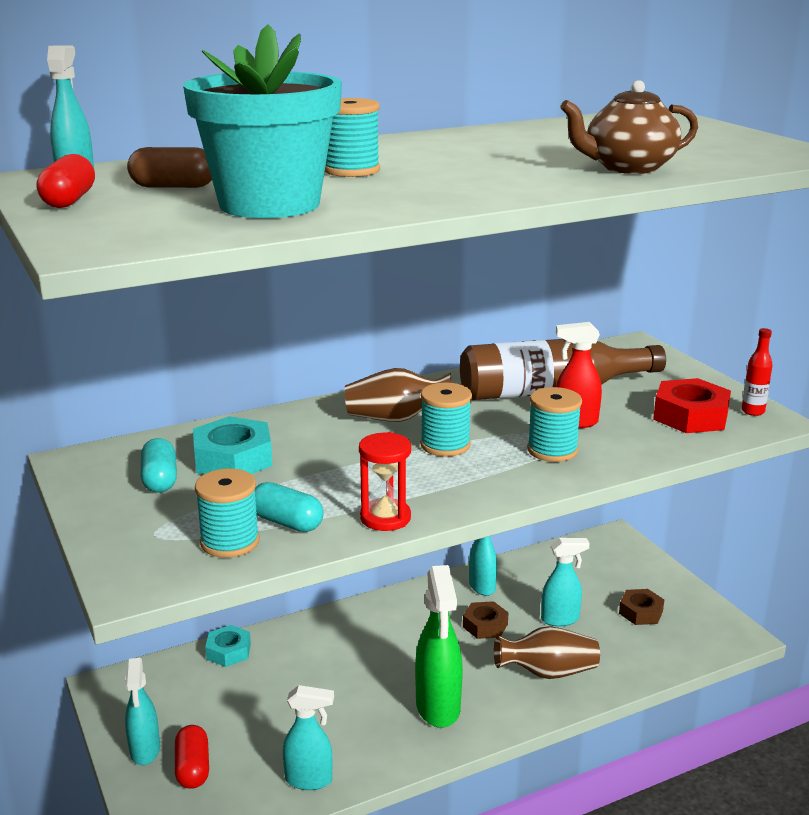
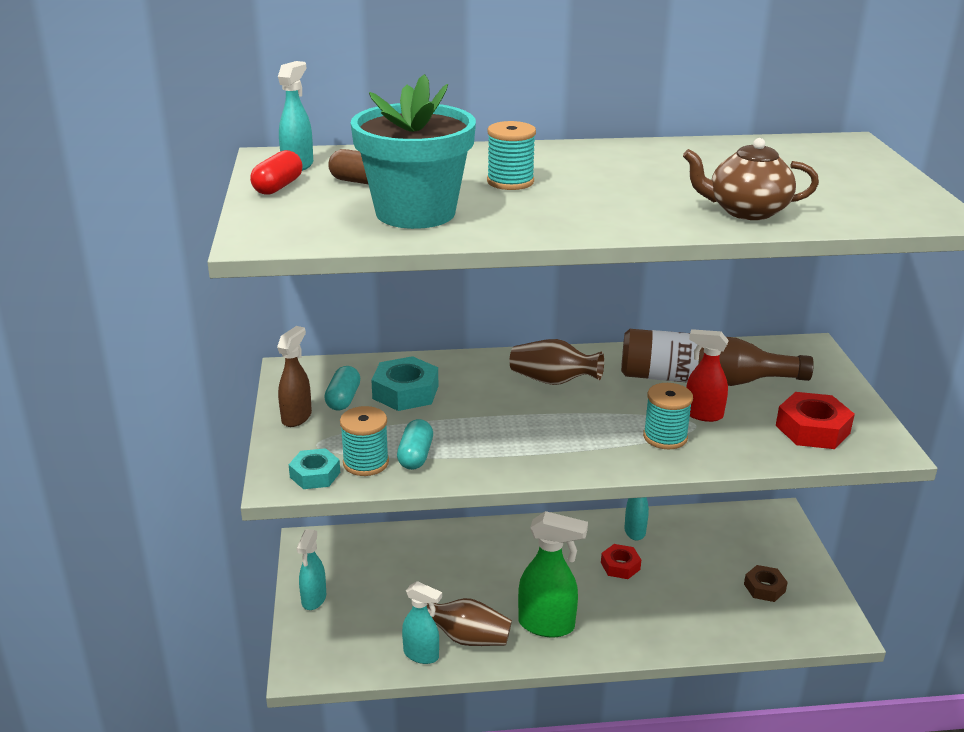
camera: 20 degrees right, 5 degrees up
red capsule [175,725,209,789] -> none
turquoise nut [205,625,251,667] -> turquoise nut moved to [288,448,340,489]
turquoise capsule [255,482,324,532] -> turquoise capsule turned 45 degrees clockwise [397,419,433,470]
red hourglass [359,432,411,531] -> none
green spray bottle [415,565,463,728] -> green spray bottle turned 90 degrees counterclockwise [518,511,588,637]
turquoise spool [420,382,472,457] -> none
brown nut [463,601,509,639] -> red nut [601,544,641,579]
brown vase [494,626,600,679] -> brown vase moved to [427,598,512,646]
turquoise spray bottle [541,538,590,627] -> none
red bottle [741,328,773,416] -> none
none -> brown spray bottle [277,326,312,427]

